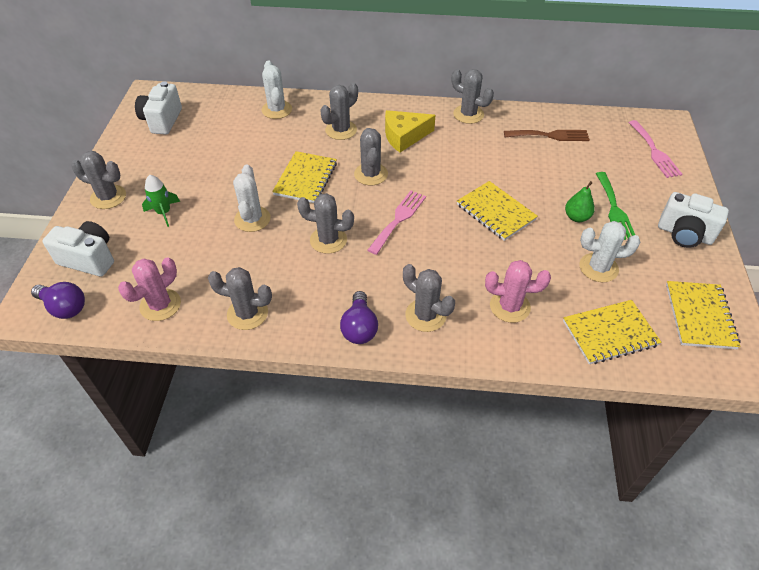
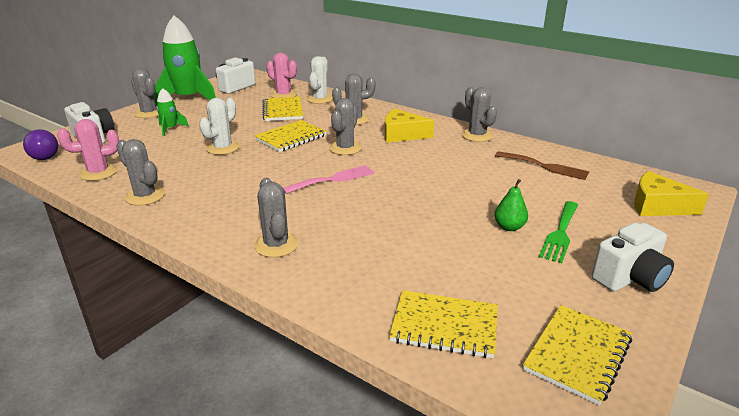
camera: 30 degrees right, 20 degrees down
grey cactus [297,193,354,254] -> none
purple light bulb [340,291,378,344] -> none
yellow notebook [457,181,538,241] -> yellow notebook moved to [262,97,303,121]
pink cactus [485,260,551,323] -> pink cactus moved to [266,53,297,98]
white cactus [579,221,641,282] -> none
pink fork [628,120,683,178] -> yellow cheese [634,171,709,216]
white camera [658,192,729,248] -> white camera turned 90 degrees counterclockwise [592,223,674,292]
none -> green rocket [154,15,216,106]

